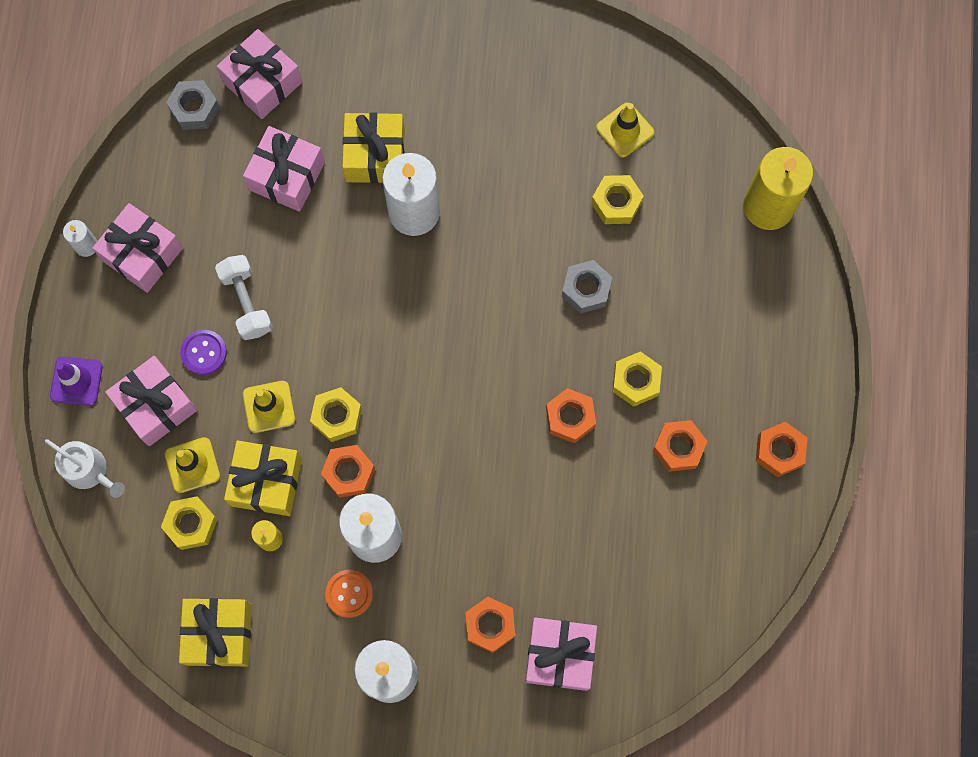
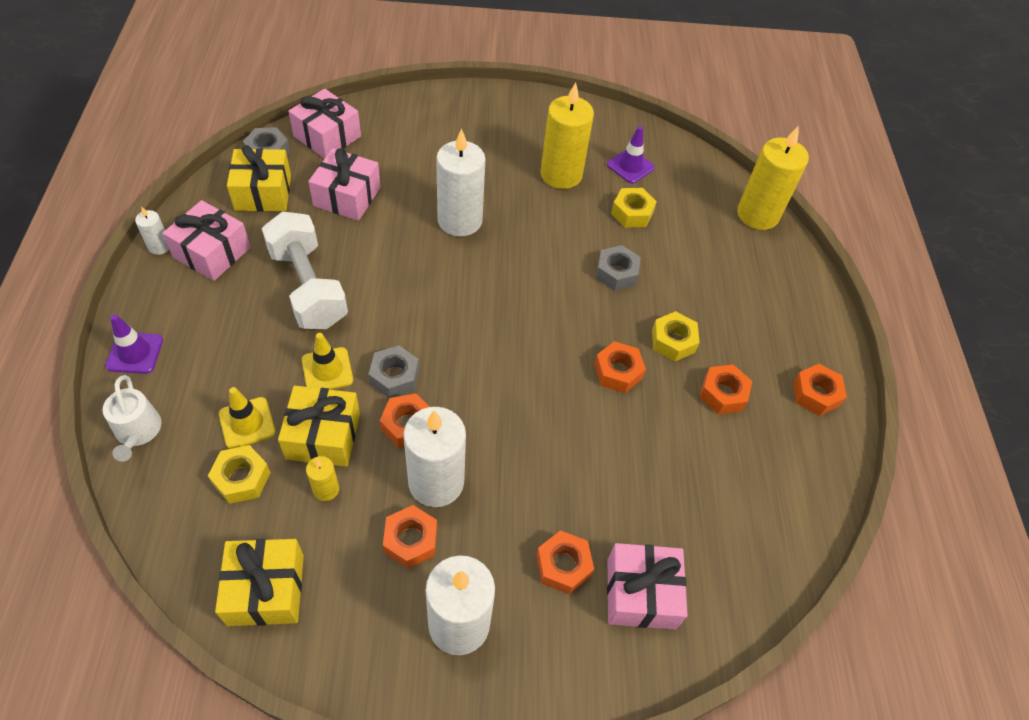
camera: 10 degrees left, 20 degrees down
white watering can [45,439,125,498] -> white watering can turned 45 degrees clockwise [103,375,162,462]
pink gift [105,356,197,446] -> none
purple button [180,330,227,375] -> none
white dumbbell [215,255,273,340] -> white dumbbell [262,211,348,329], size x1.61
yellow nut [310,387,362,442] -> grey nut [369,345,419,398]
orange button [325,570,373,618] -> orange nut [383,505,437,568]
yellow gift [342,113,405,183] -> yellow gift moved to [227,145,291,211]
yellow traffic cone [596,102,654,158] -> purple traffic cone [607,126,655,184]
none -> yellow candle [540,82,594,189]

